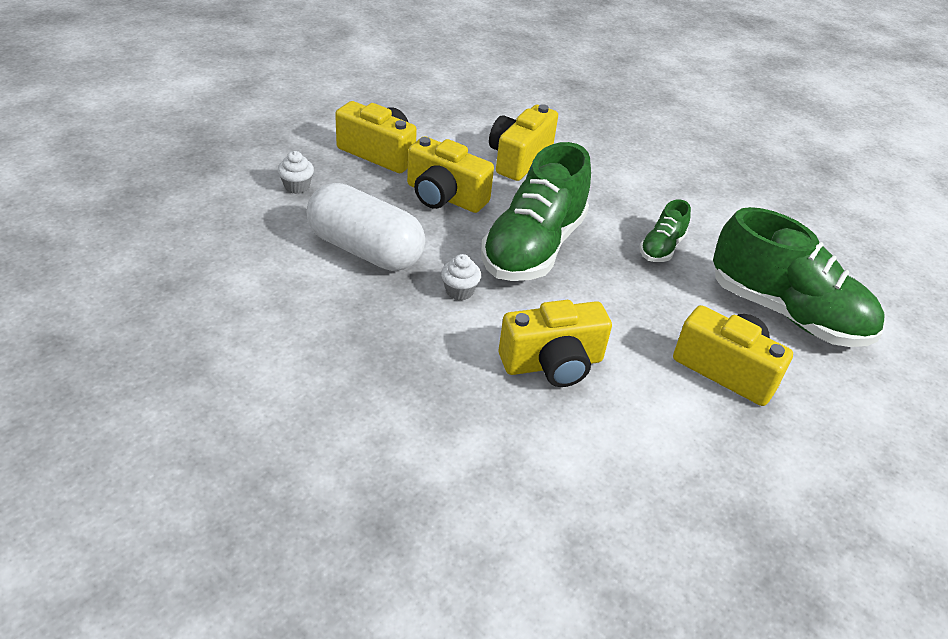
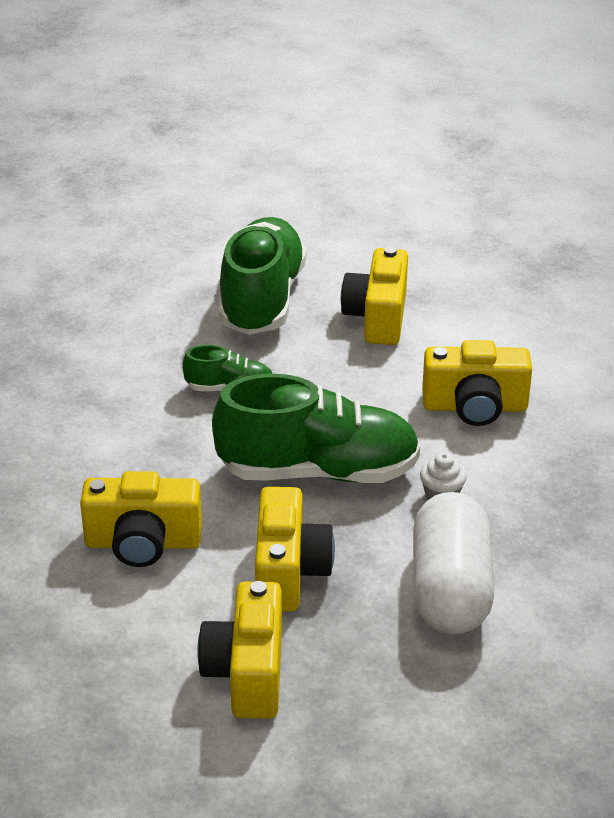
camera: 115 degrees left, 5 degrees down
white cupcake [277,151,314,194] -> none
yellow camera [499,300,612,387] -> yellow camera turned 135 degrees clockwise [422,340,532,426]

